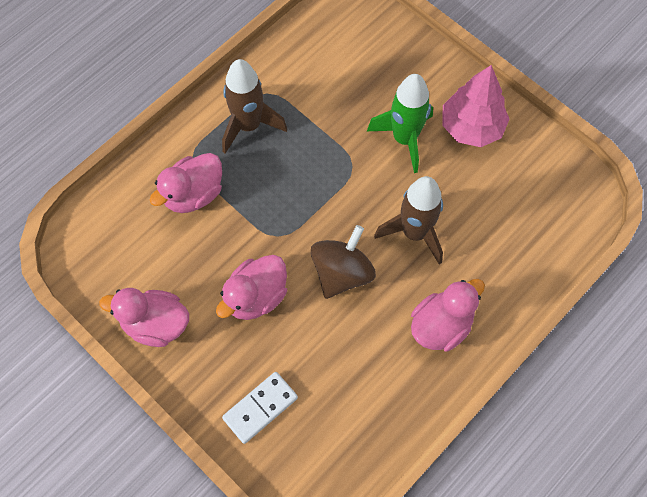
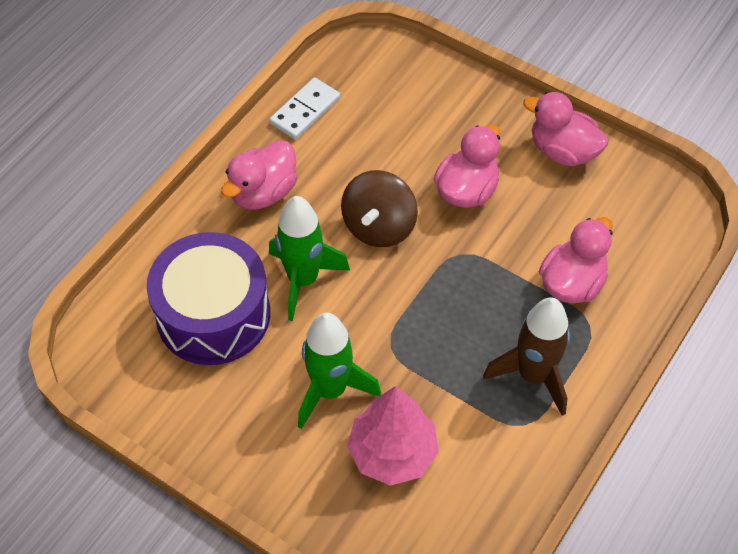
camera: 170 degrees right, 10 degrees down
pink duck [99,288,189,347] -> pink duck turned 150 degrees counterclockwise [523,92,609,166]
white domino [222,372,298,444] -> white domino moved to [269,78,340,140]
brown rocket [374,176,443,265] -> green rocket [269,196,350,321]
pink tree [442,65,509,147] -> pink tree moved to [347,386,439,486]
none -> purple drum [147,232,270,365]

